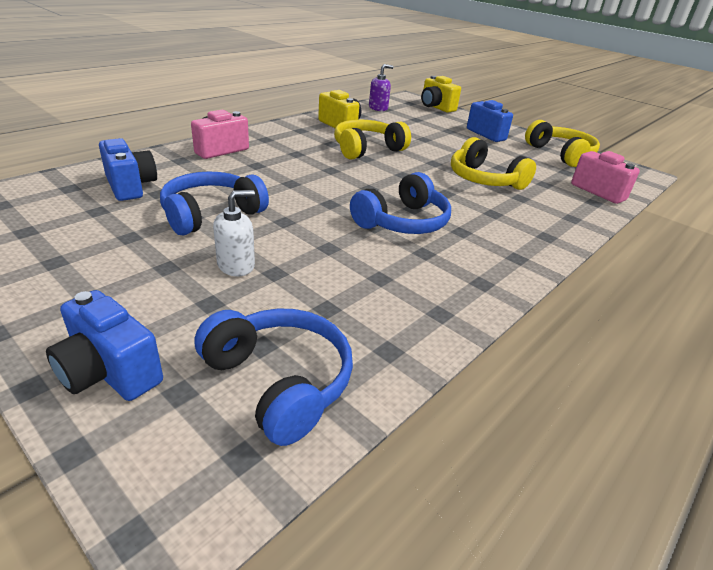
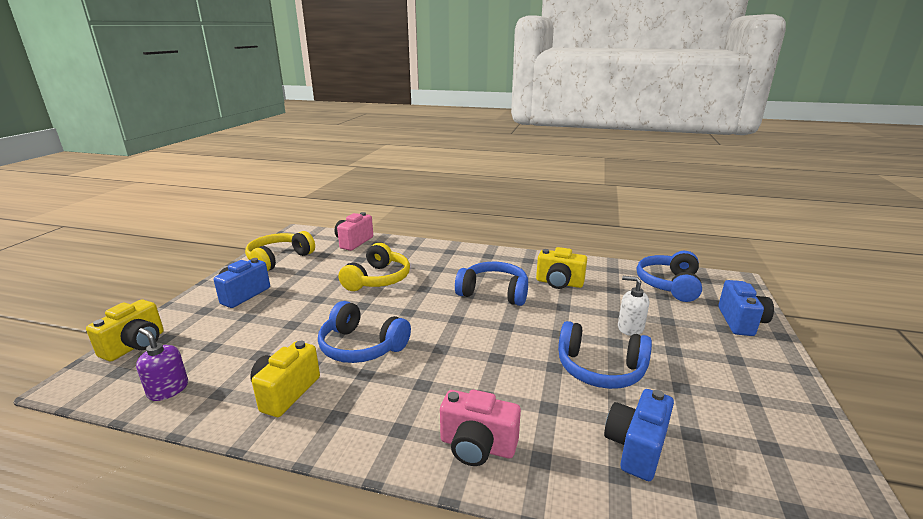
camera: 115 degrees left, 10 degrees down
yellow headphones [334,120,411,160] -> blue headphones [318,301,411,363]
none -> yellow camera [536,247,587,289]

